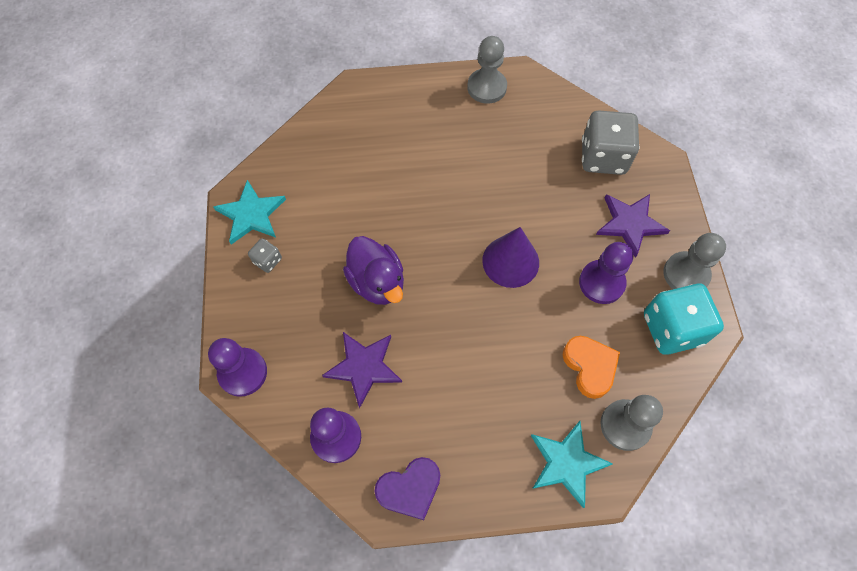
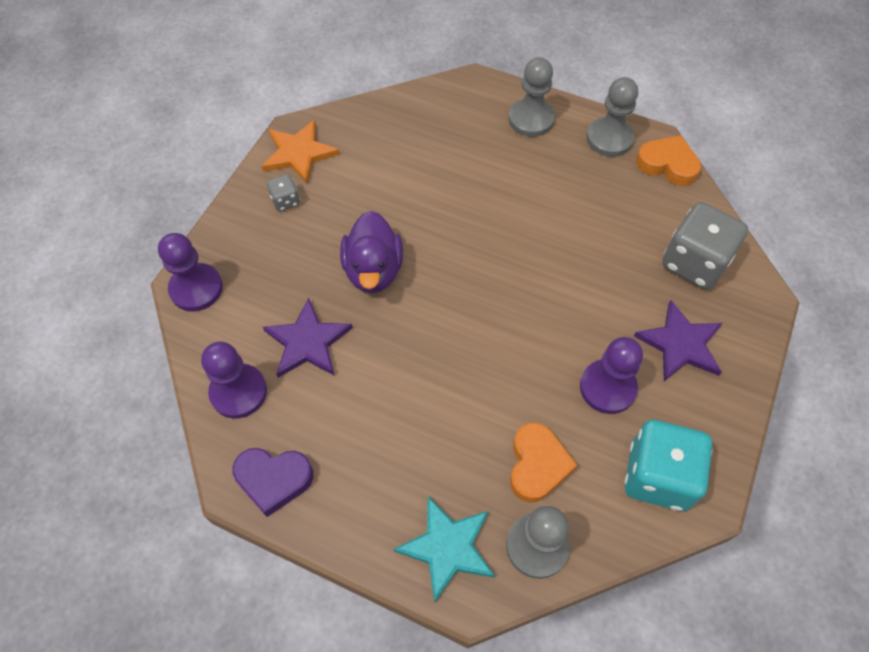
camera: 30 degrees right, 5 degrees down
turquoise star [214,180,286,245] -> orange star [262,120,340,184]
purple cone [482,227,539,288] -> none
grey pawn [663,233,726,289] -> grey pawn moved to [508,57,555,137]
none -> orange heart [636,135,701,186]

